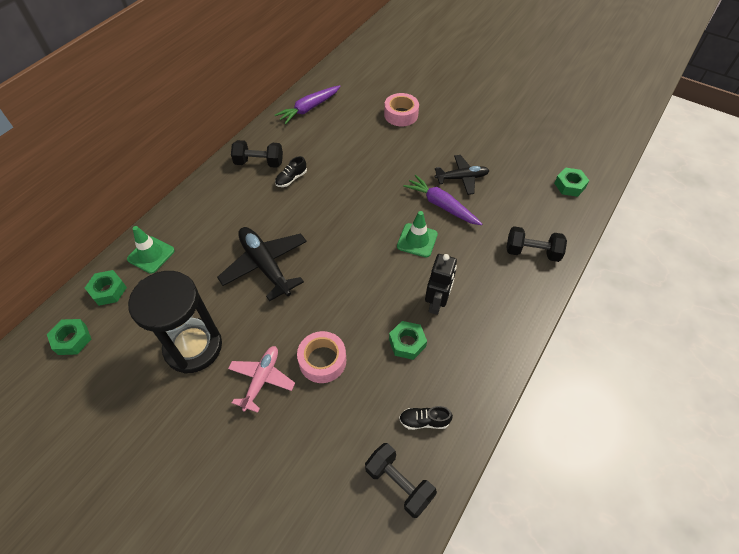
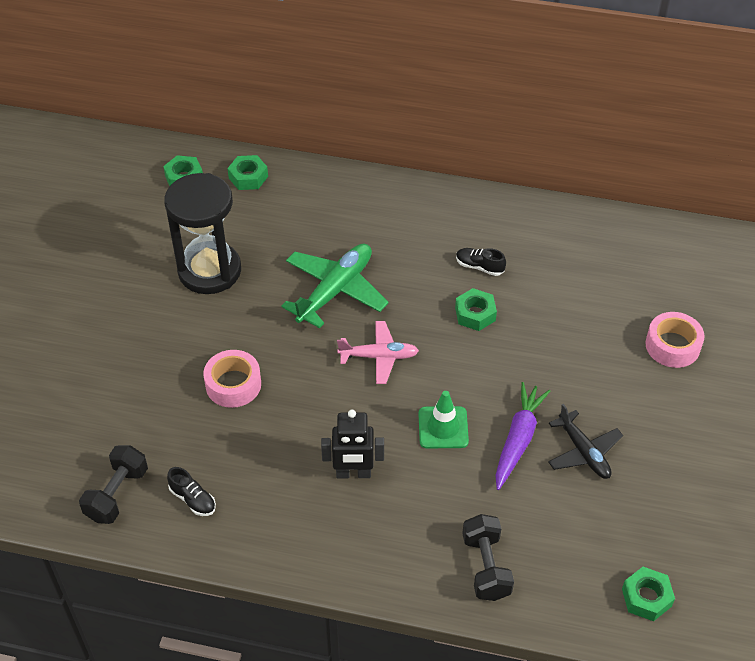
camera: 70 degrees right, 5 degrees down
green traffic cone [127,226,175,274] -> none
black plane [217,227,307,301] -> green plane [281,244,389,328]
pink plane [228,346,295,413] -> pink plane moved to [337,321,419,384]
black dumbbell [231,140,283,168] -> none
purple carrot [275,85,341,125] -> none
green nut [389,321,427,360] -> green nut moved to [455,288,497,331]
black shoe [399,406,453,430] -> black shoe turned 150 degrees clockwise [167,467,216,516]

